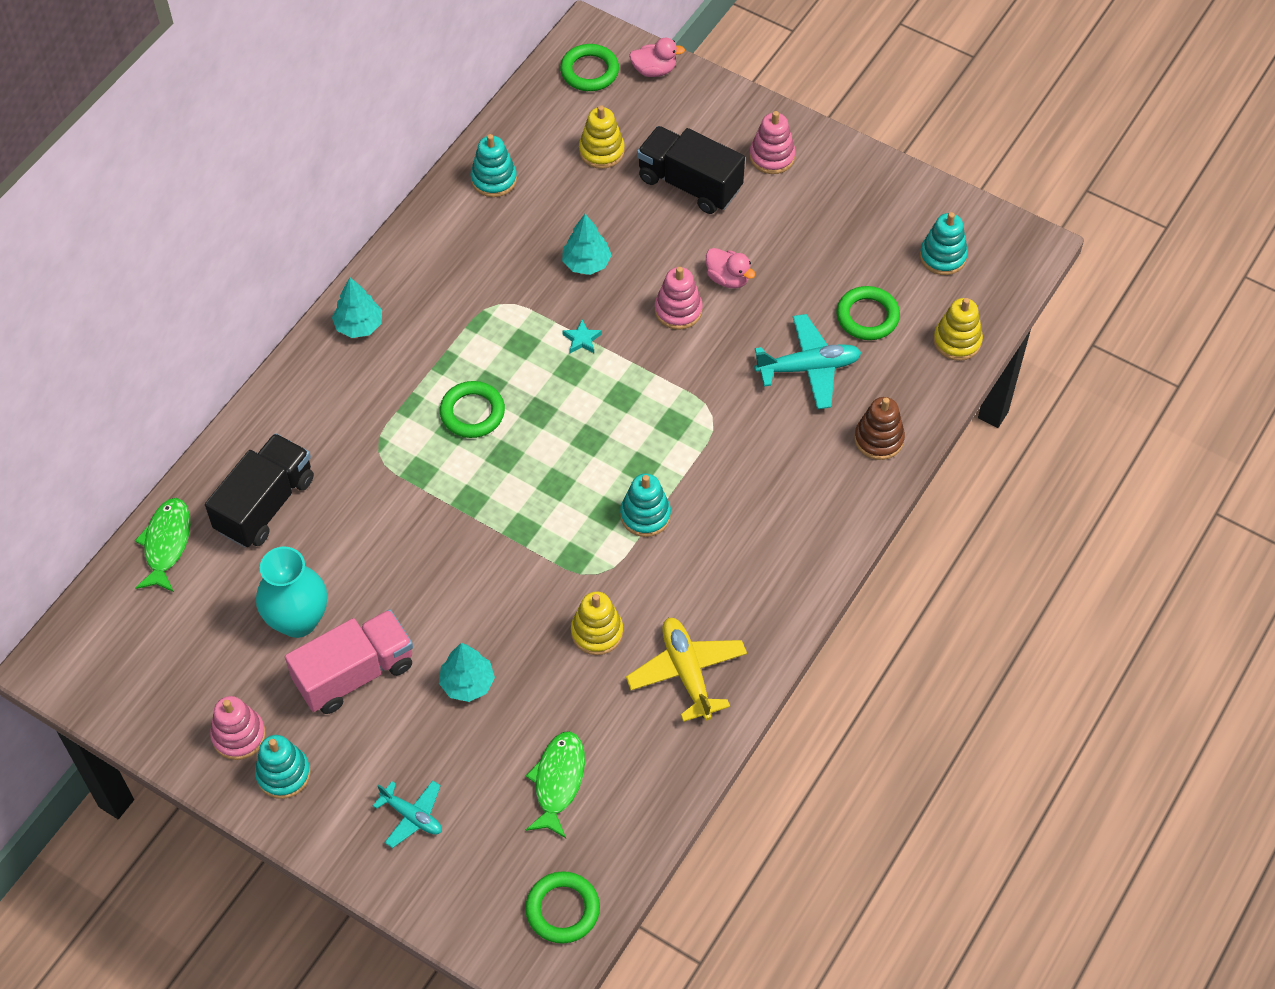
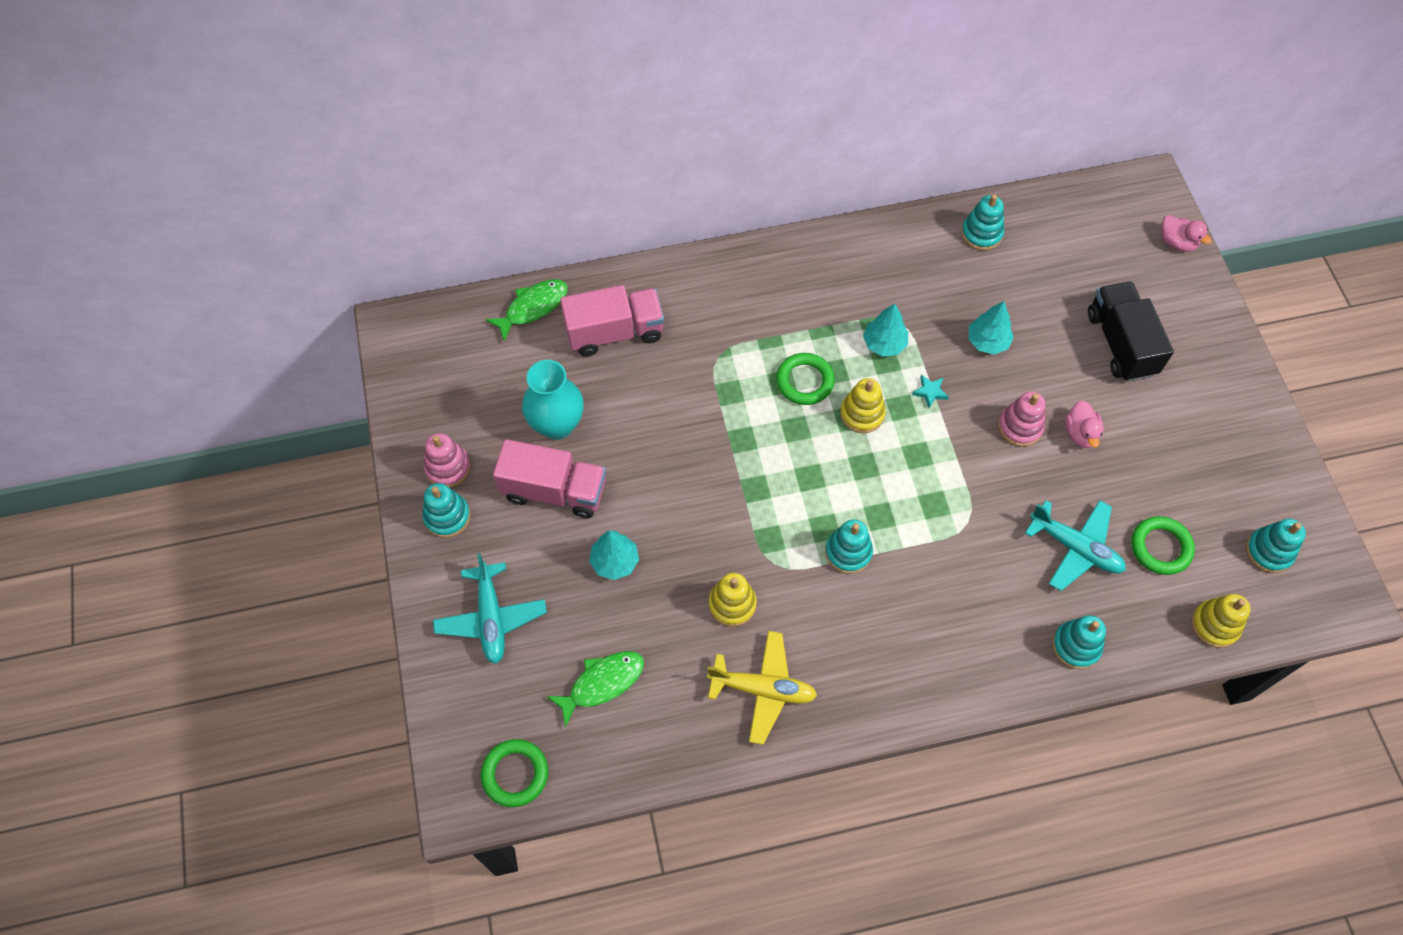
camera: 45 degrees right, 5 degrees up
black truck [205,433,314,548] -> pink truck [560,285,664,356]
turquoise tree [332,277,382,338] -> turquoise tree moved to [863,303,908,356]
turquoise plane [373,780,442,848] -> turquoise plane [433,553,547,664], size x1.59
green ring [560,44,619,91] -> none
yellow stacking toy [579,105,625,169] -> yellow stacking toy moved to [840,378,886,433]
yellow plane [626,618,747,722] -> yellow plane turned 75 degrees clockwise [707,631,817,745]
pink stacking toy [749,111,796,174] -> none
brown stacking toy [854,397,905,460] -> turquoise stacking toy [1052,615,1106,669]

